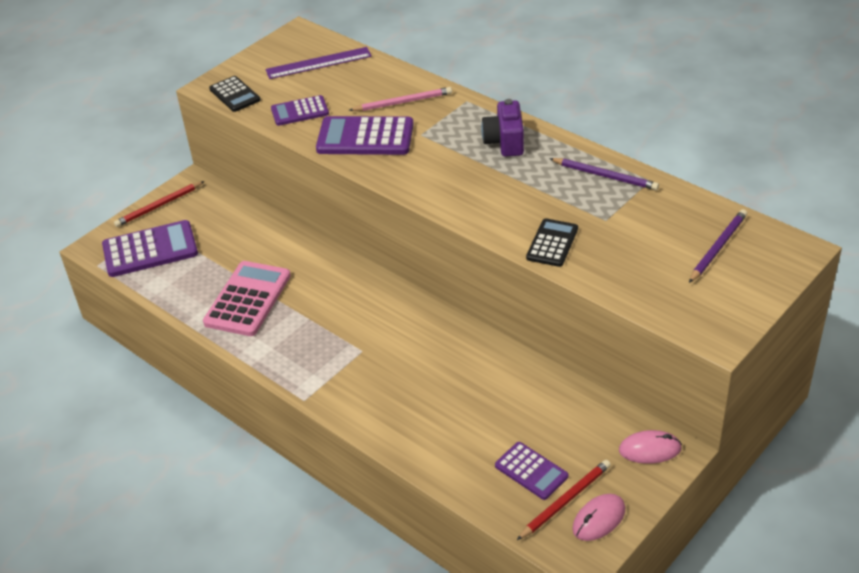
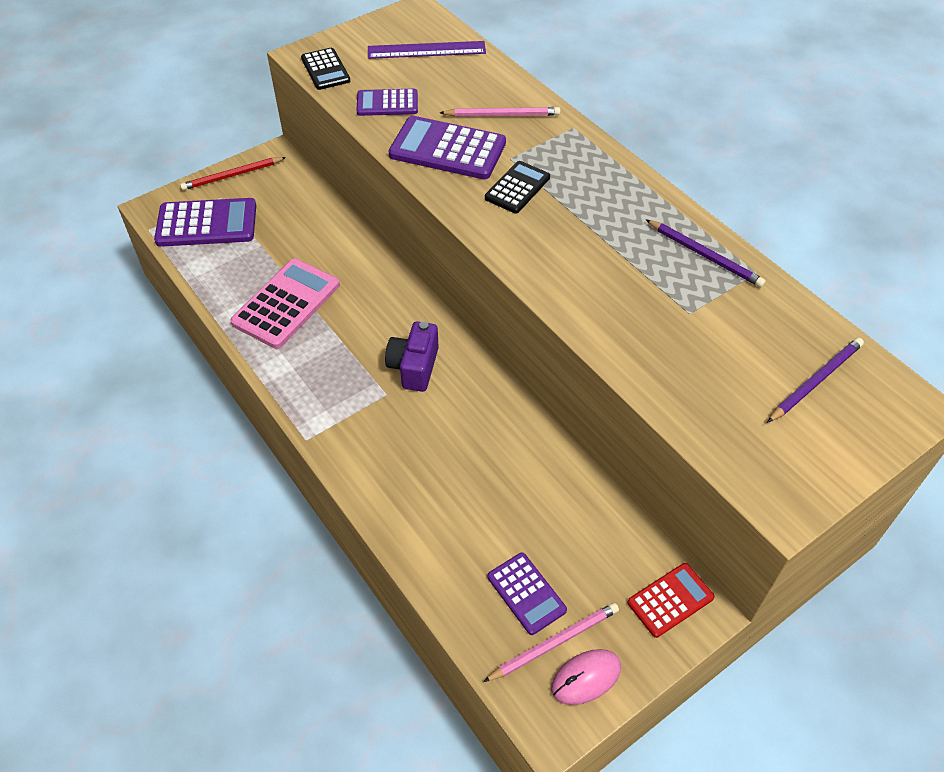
camera: 10 degrees right, 10 degrees up
purple camera [481,99,524,157] -> purple camera moved to [385,321,439,392]
red pencil [517,460,611,540] -> pink pencil [483,603,619,682]
black calculator [526,218,578,267] -> black calculator moved to [485,161,550,213]
pink mouse [619,430,682,464] -> red calculator [627,563,715,638]

